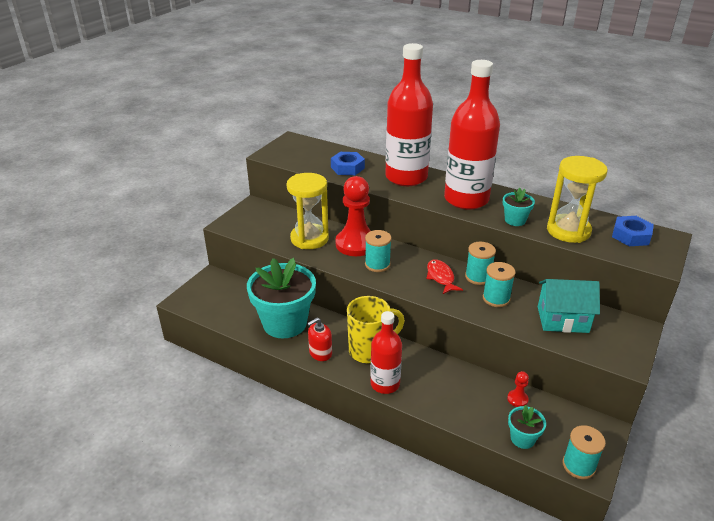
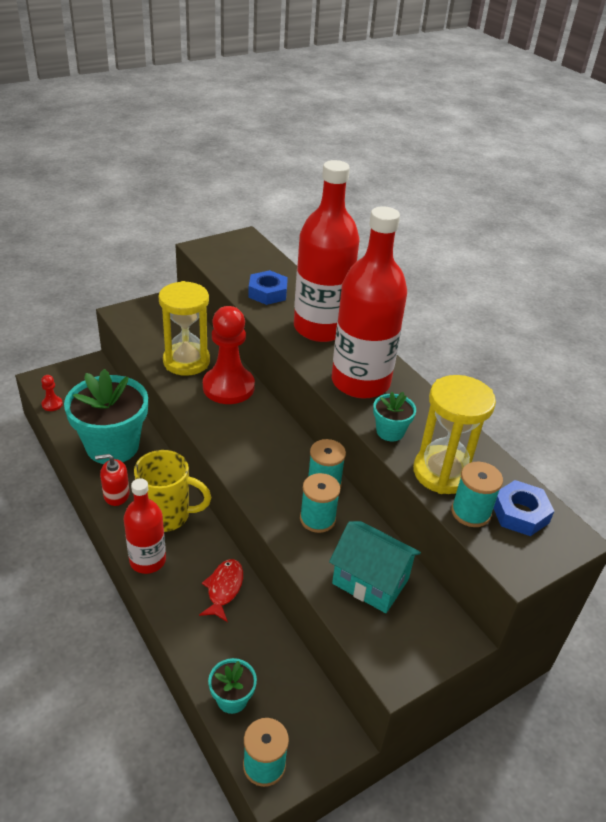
camera: 25 degrees right, 5 degrees up
turquoise spool [365,230,392,272] -> turquoise spool moved to [451,462,503,527]
red fish [426,260,463,294] -> red fish moved to [199,559,243,622]
red pawn [507,371,529,407] -> red pawn moved to [41,375,63,411]

